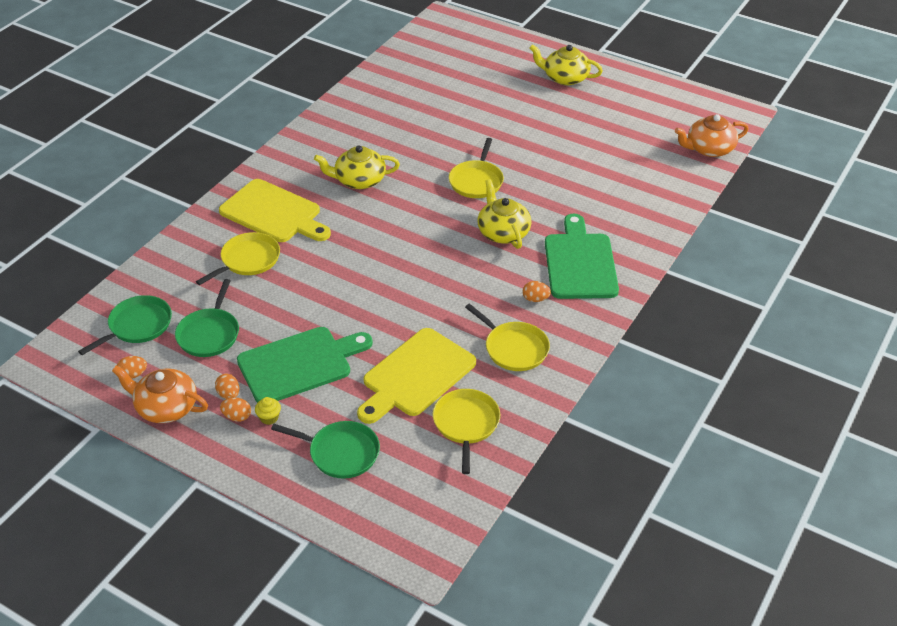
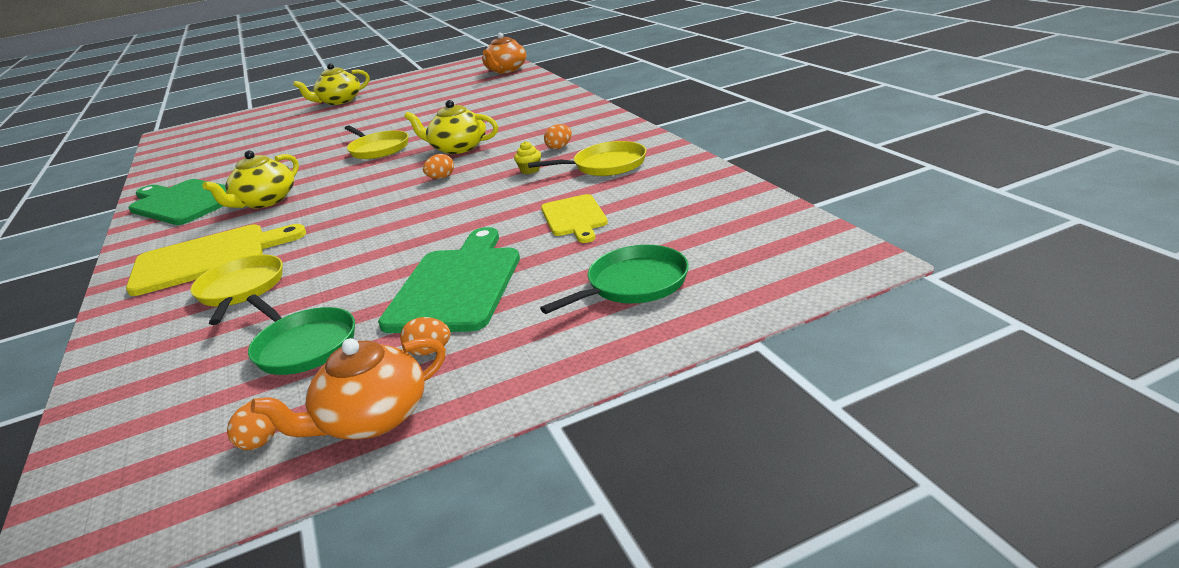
camera: 50 degrees left, 15 degrees down
green pan [78,295,172,355] -> none
orange egg [220,398,251,422] -> orange egg moved to [423,154,454,179]
yellow cupcake [255,397,281,425] -> yellow cupcake moved to [514,141,541,174]
yellow cutting board [357,328,476,424] -> yellow cutting board [541,194,608,243], size x0.59
yellow pan [433,389,500,474] -> none
green cutting board [545,214,619,299] -> green cutting board moved to [128,179,226,225]

